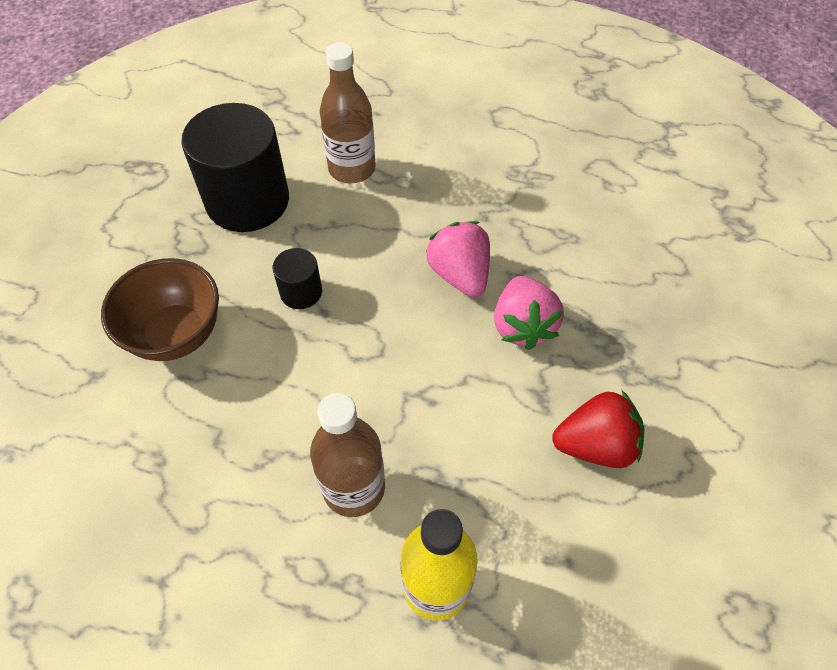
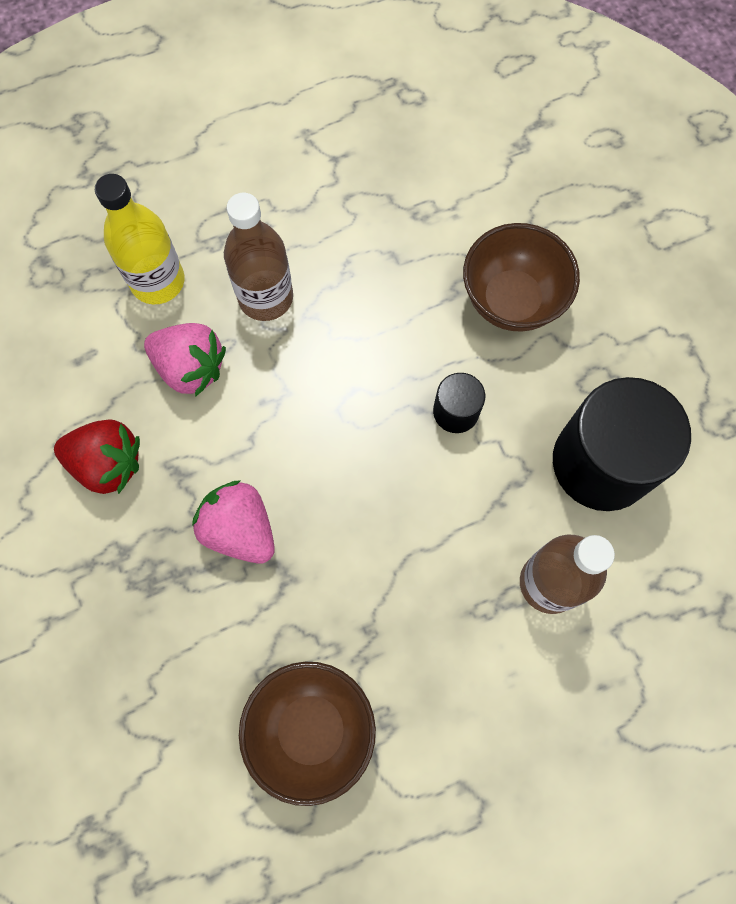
camera: 140 degrees right, 15 degrees up
pink strawberry [426,221,490,297] -> pink strawberry moved to [144,323,226,397]
red strawberry [552,391,644,468] -> red strawberry turned 120 degrees counterclockwise [54,419,140,494]
none -> brown bowl [239,662,376,806]

